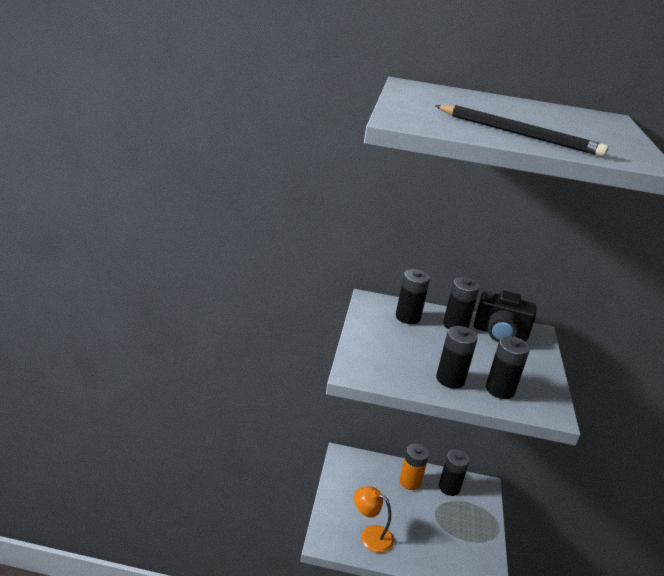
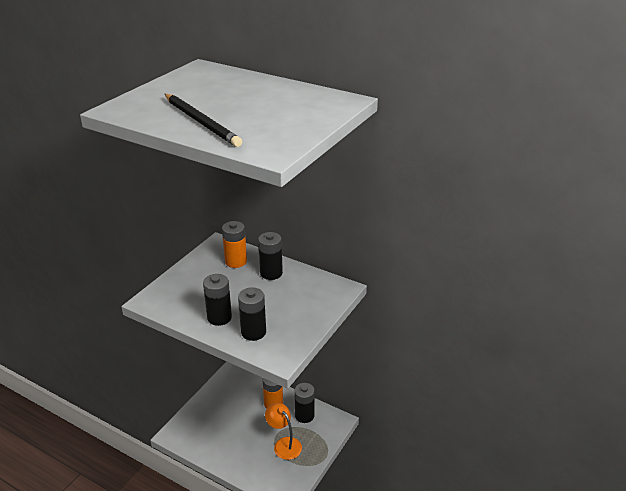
camera: 25 degrees right, 5 degrees up
orange lamp [354,486,394,553] -> orange lamp moved to [265,403,302,460]
black battery [396,269,430,324] -> orange battery [222,221,247,268]
black camera [474,290,537,342] -> none

